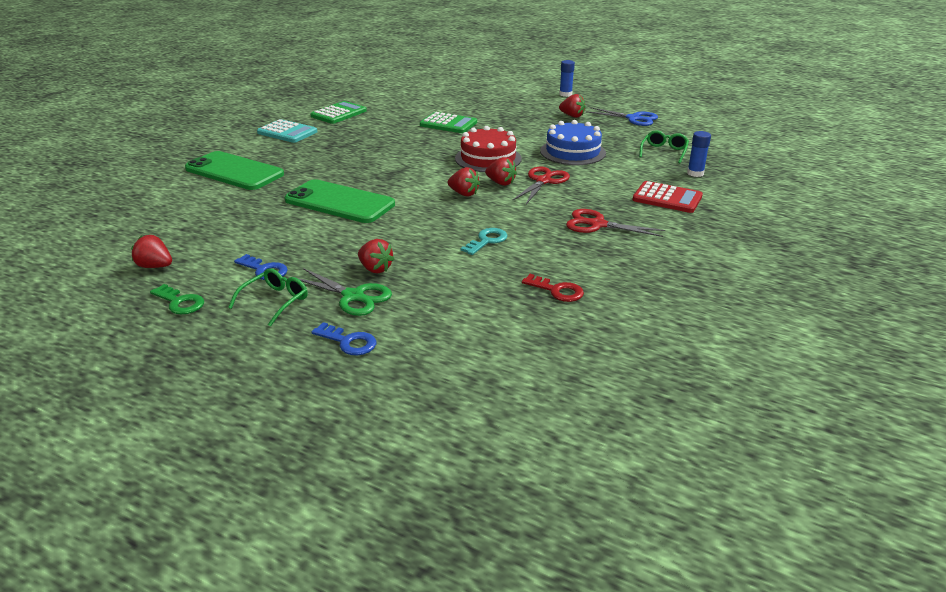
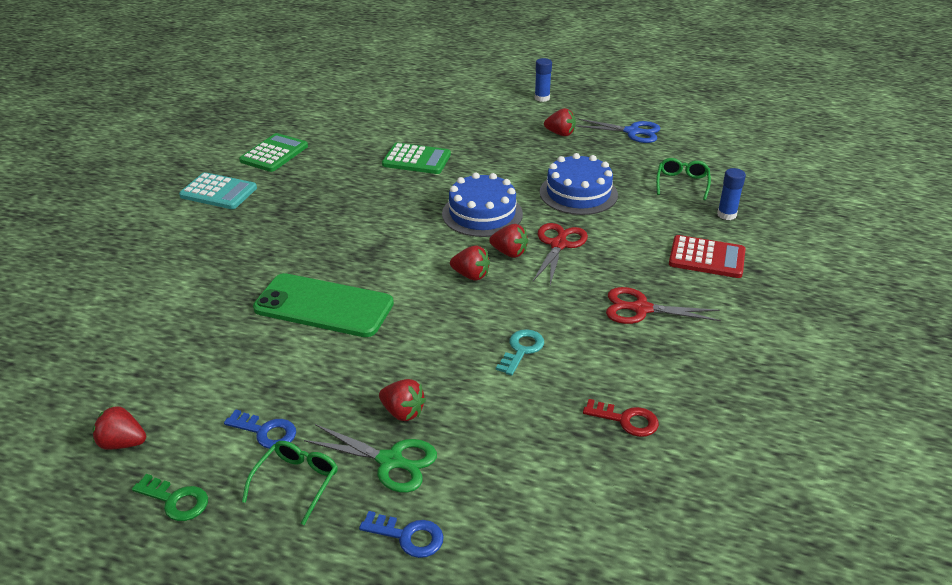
camera: 10 degrees left, 5 degrees up
green phone [185,151,284,190] -> none
red cake [455,126,522,172] -> blue cake [442,172,523,237]

